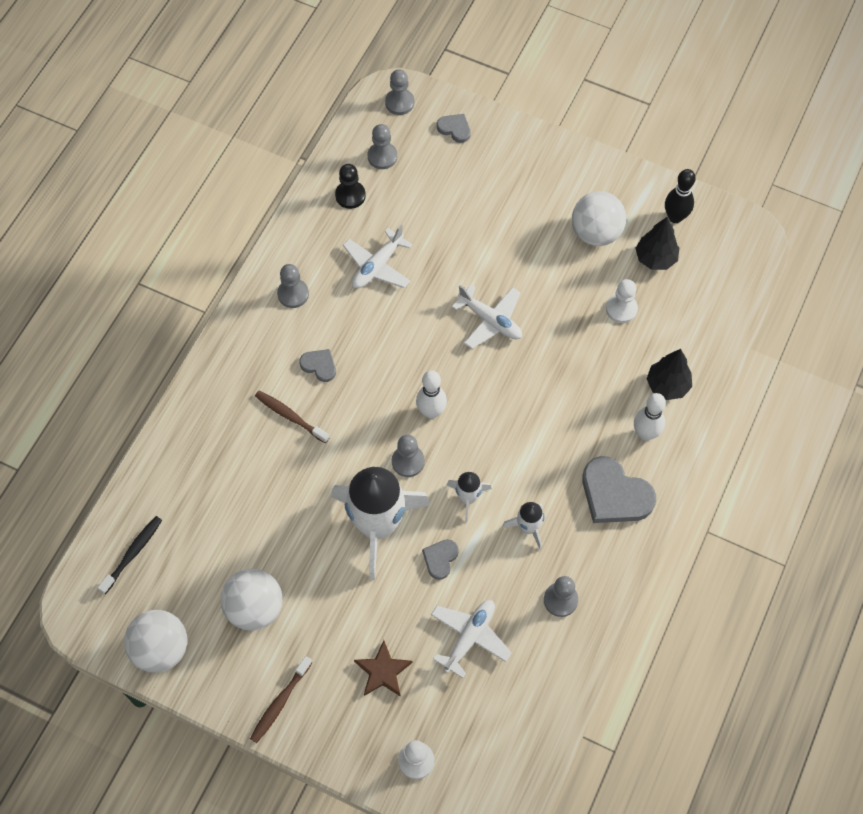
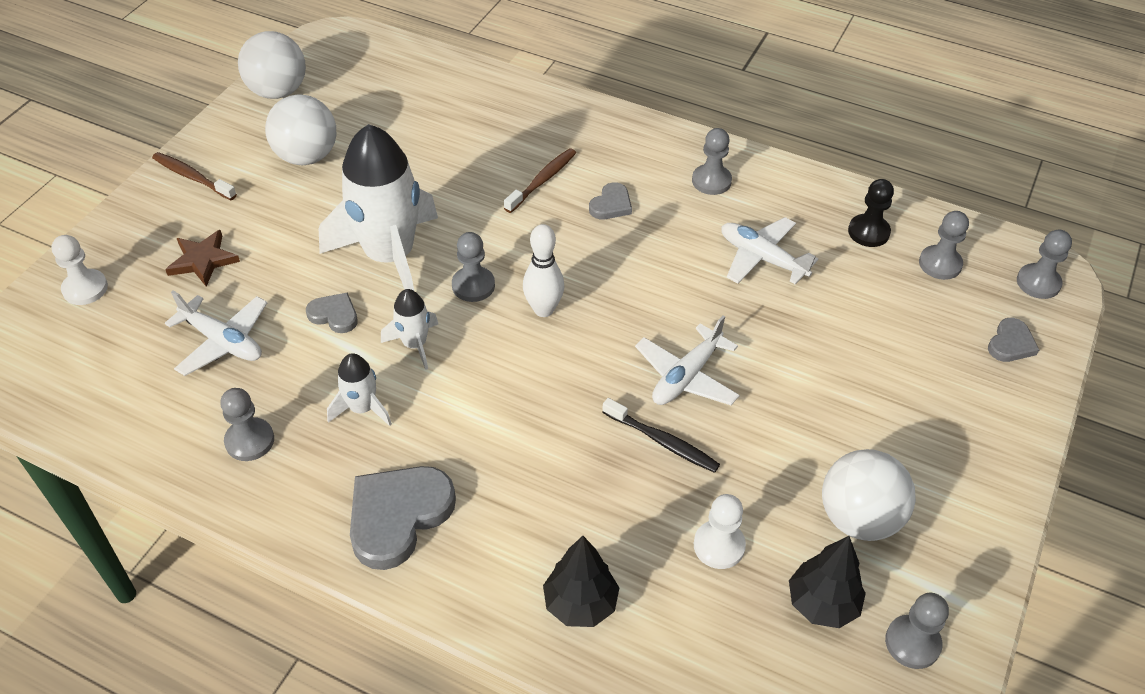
camera: 90 degrees right, 15 degrees down
black toothbrush [97,516,162,594] -> black toothbrush moved to [602,398,720,473]
white bowling pin [634,393,666,441] -> none
black bowling pin [665,169,696,223] -> grey pawn [885,593,949,669]

